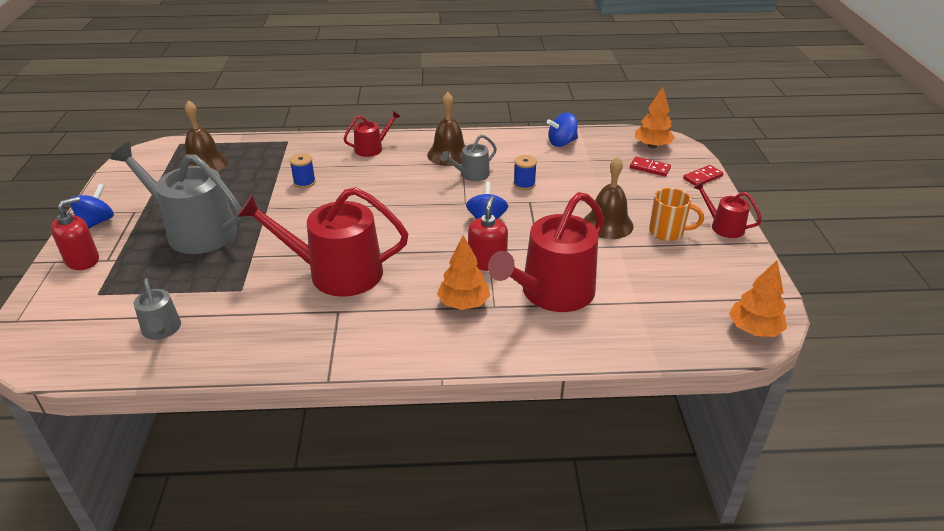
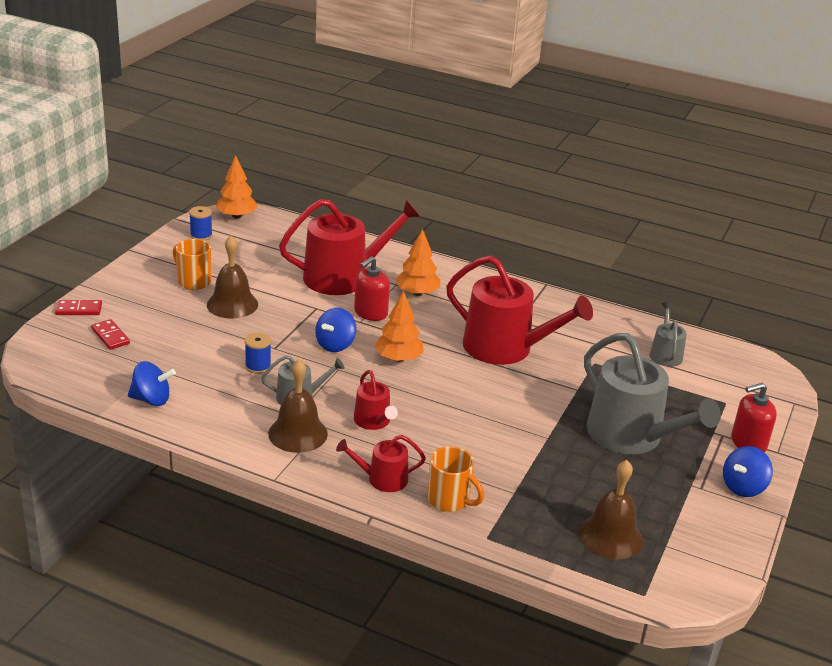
camera: 155 degrees left, 5 degrees down
blue spool [290,153,316,188] -> blue spool moved to [189,206,213,241]
orange tree [635,87,675,148] -> orange tree moved to [375,291,424,362]
red watering can [693,181,762,238] -> red watering can moved to [354,370,398,430]
none -> orange mug [428,446,484,512]

